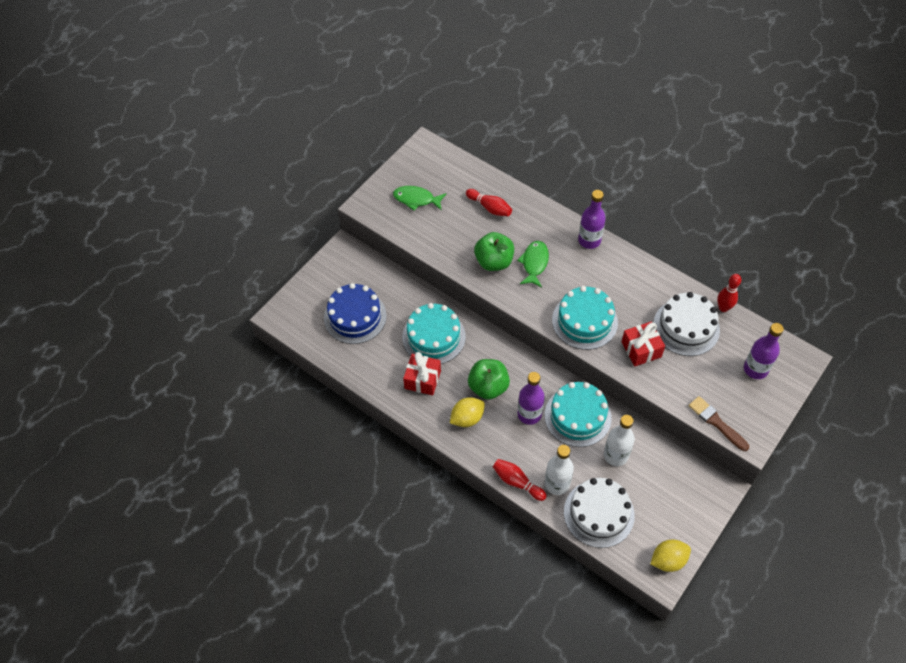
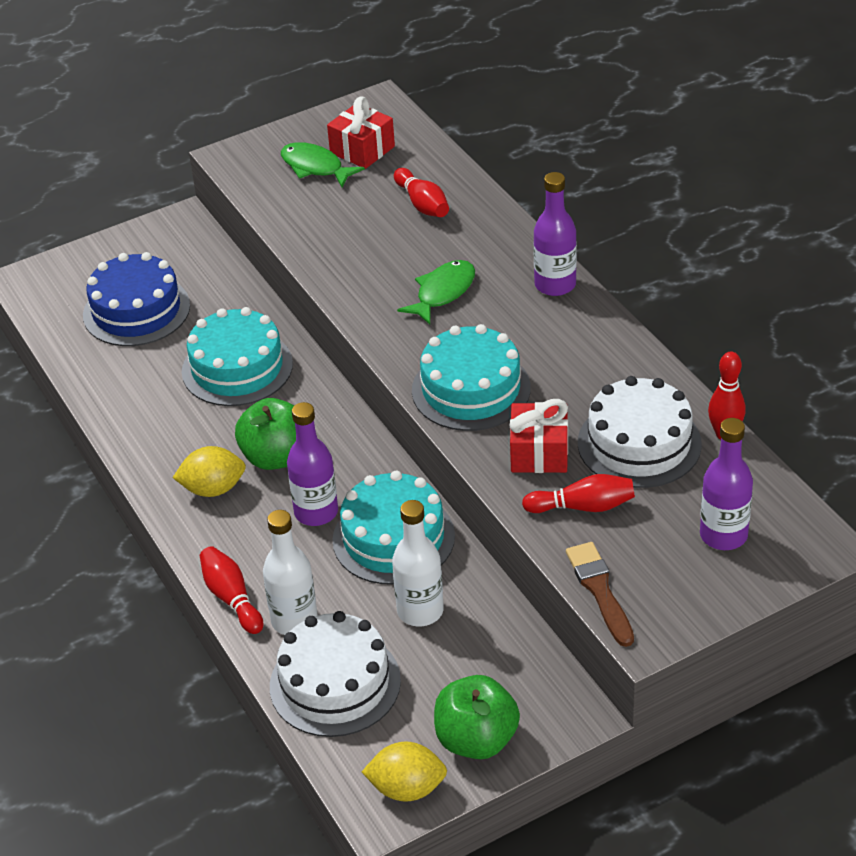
camera: 25 degrees right, 15 degrees down
red gift [403,352,441,395] -> red gift moved to [327,96,395,169]
green apple [474,232,514,271] -> green apple moved to [434,675,520,759]
none -> red bowling pin [522,474,635,513]

